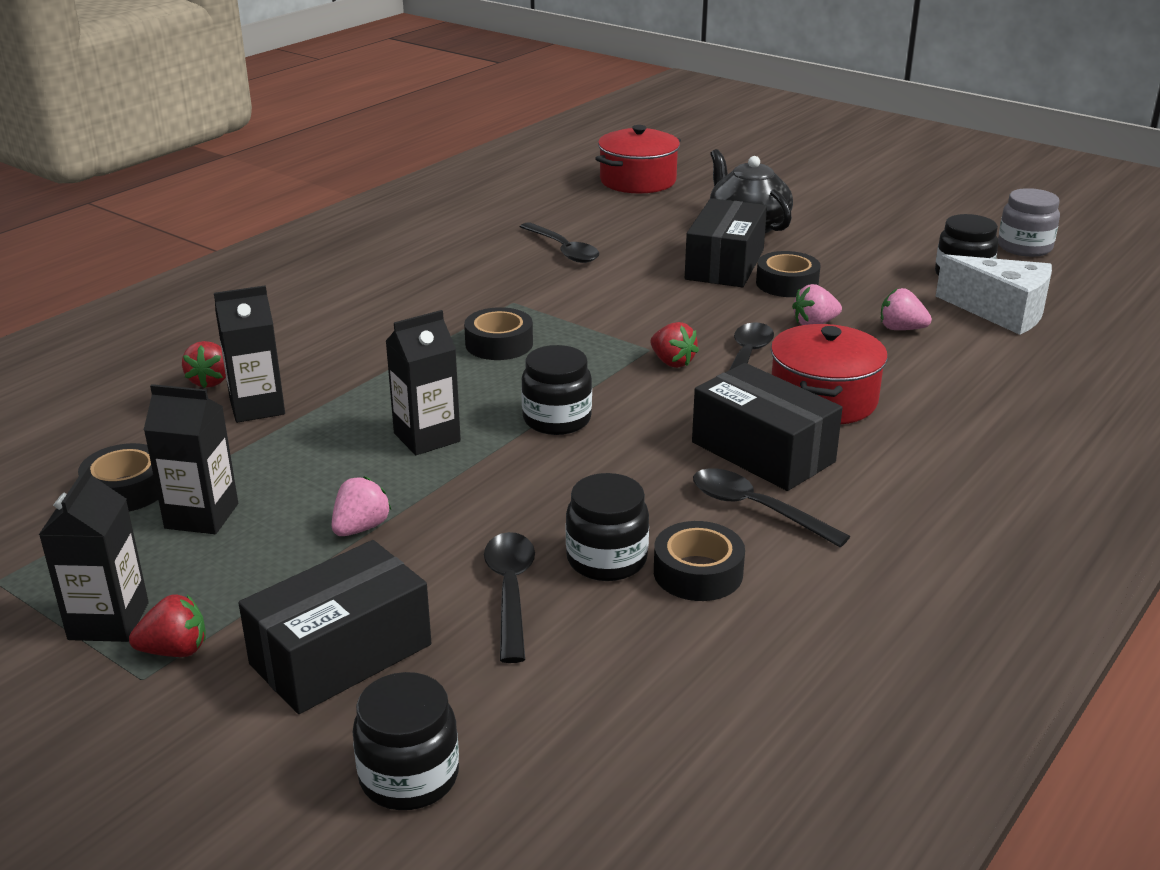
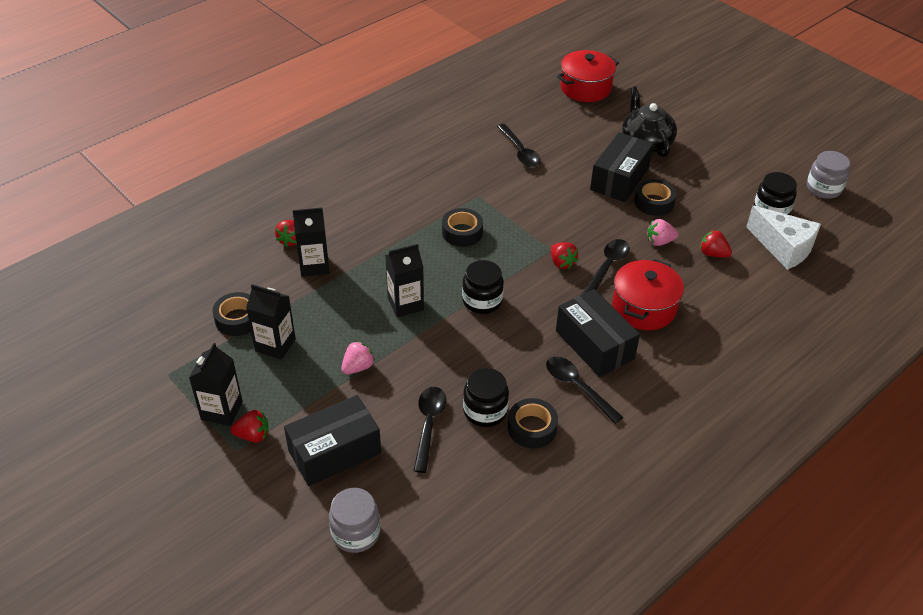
camera: 10 degrees right, 15 degrees up
black jar [353,672,459,810] -> grey jar [329,488,380,553]
pink strawberry [881,288,932,330] -> red strawberry [700,230,732,258]

